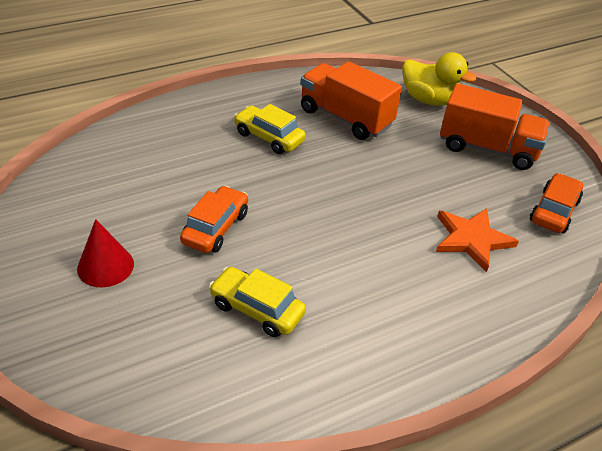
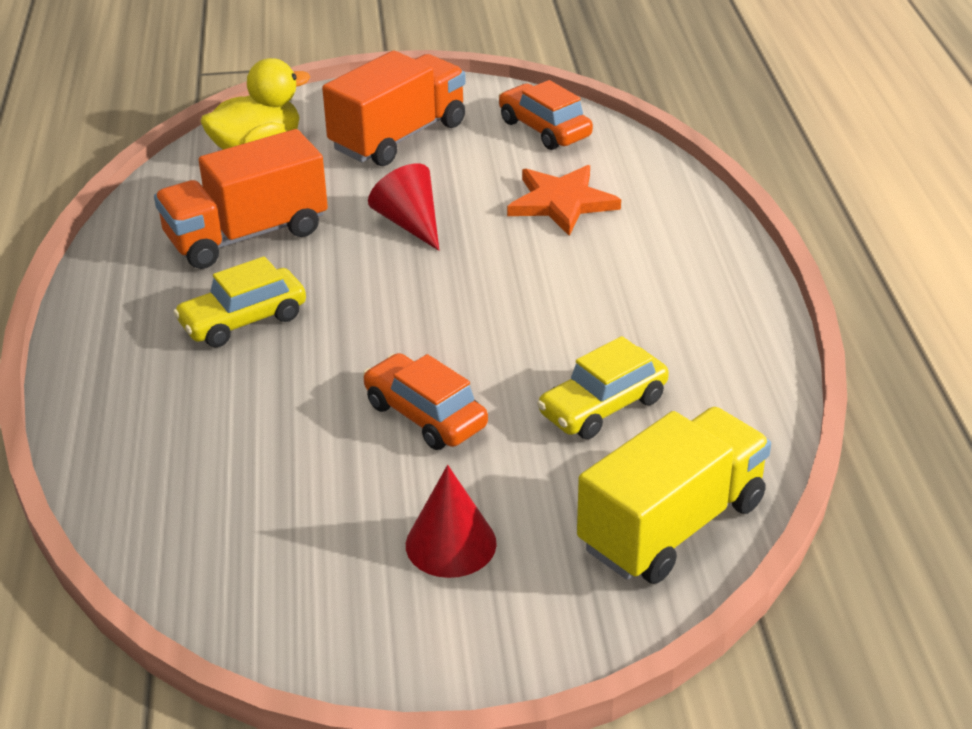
camera: 65 degrees left, 5 degrees down
none -> red cone [368,163,439,251]
none -> yellow truck [577,407,771,584]

